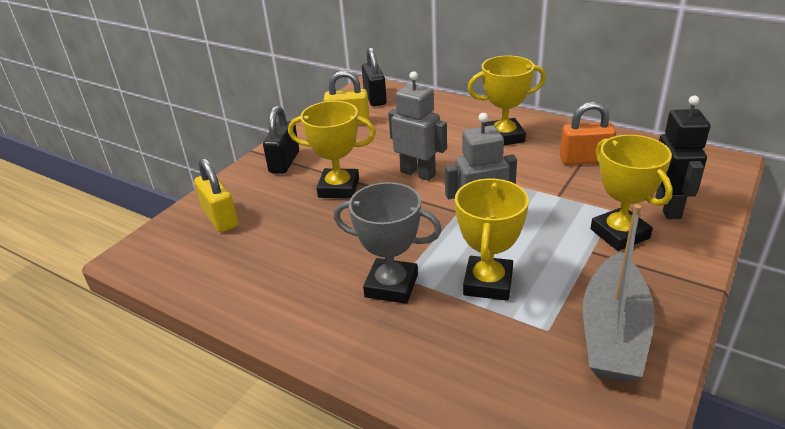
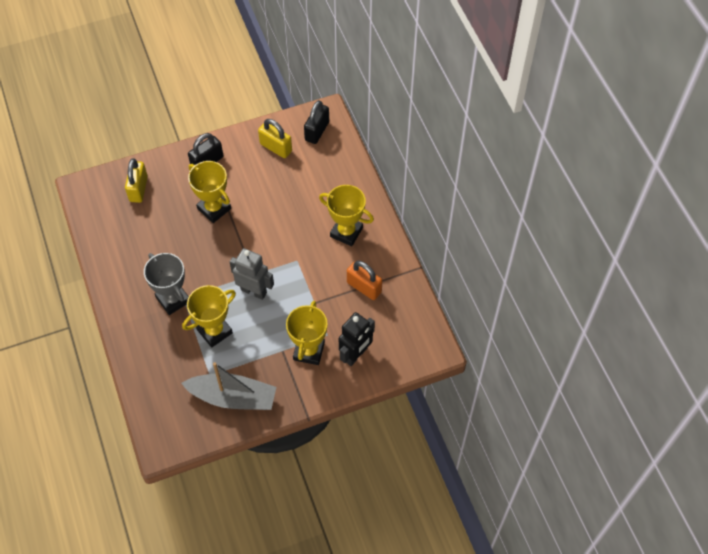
camera: 35 degrees right, 25 degrees up
grey robot [388,71,447,181] -> none
grey boat [583,204,655,383] -> grey boat turned 135 degrees counterclockwise [181,362,276,410]

